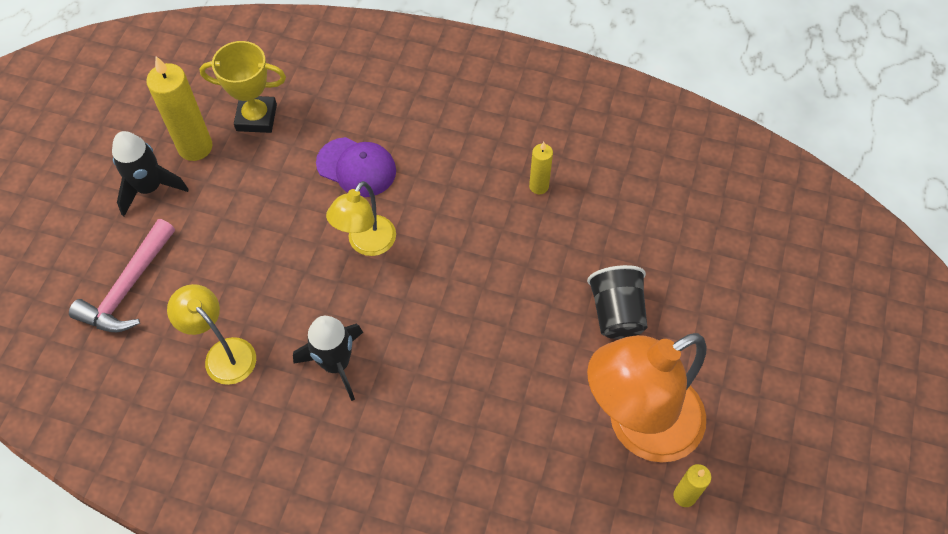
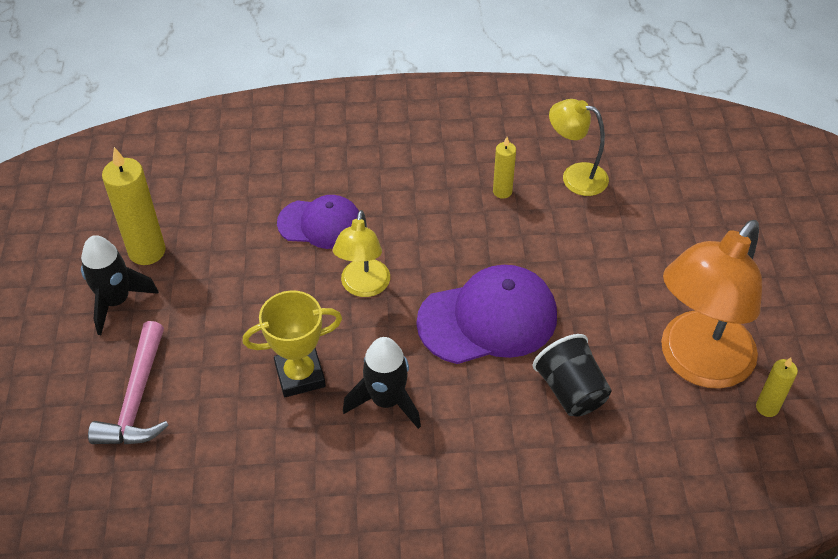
camera: 20 degrees left, 10 degrees down
yellow lamp [167,284,256,385] -> yellow lamp moved to [549,99,609,196]
yellow trophy [200,41,286,133] -> yellow trophy moved to [242,290,342,397]
black cup [587,265,647,339] -> black cup moved to [533,334,611,417]
none -> purple cap [416,265,557,364]

